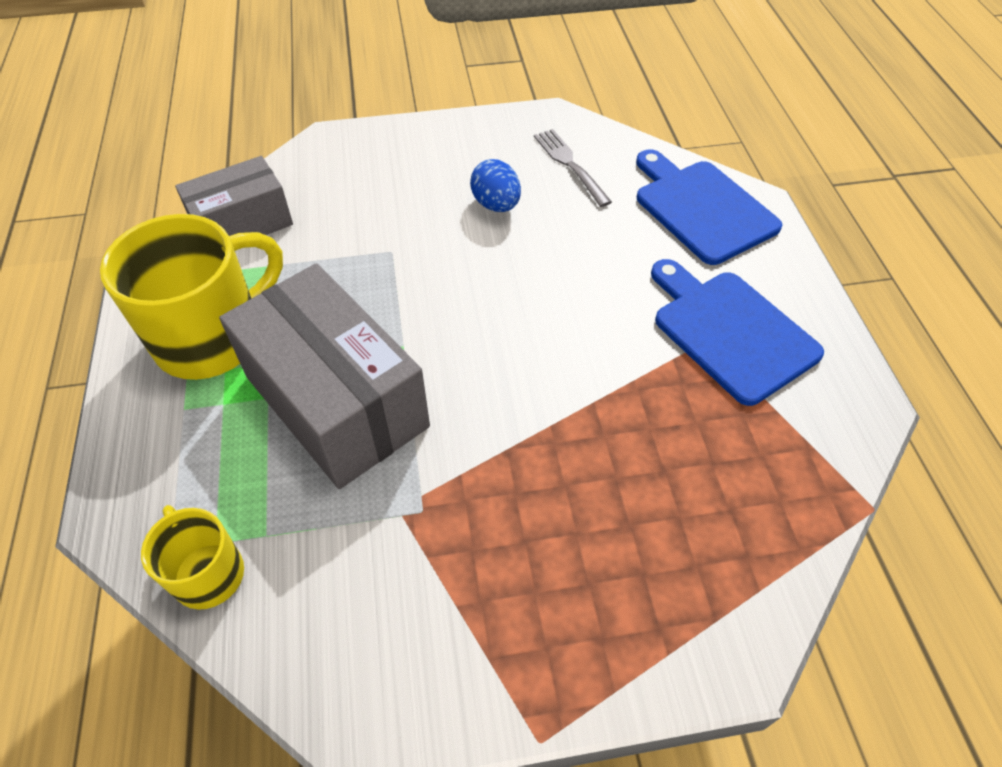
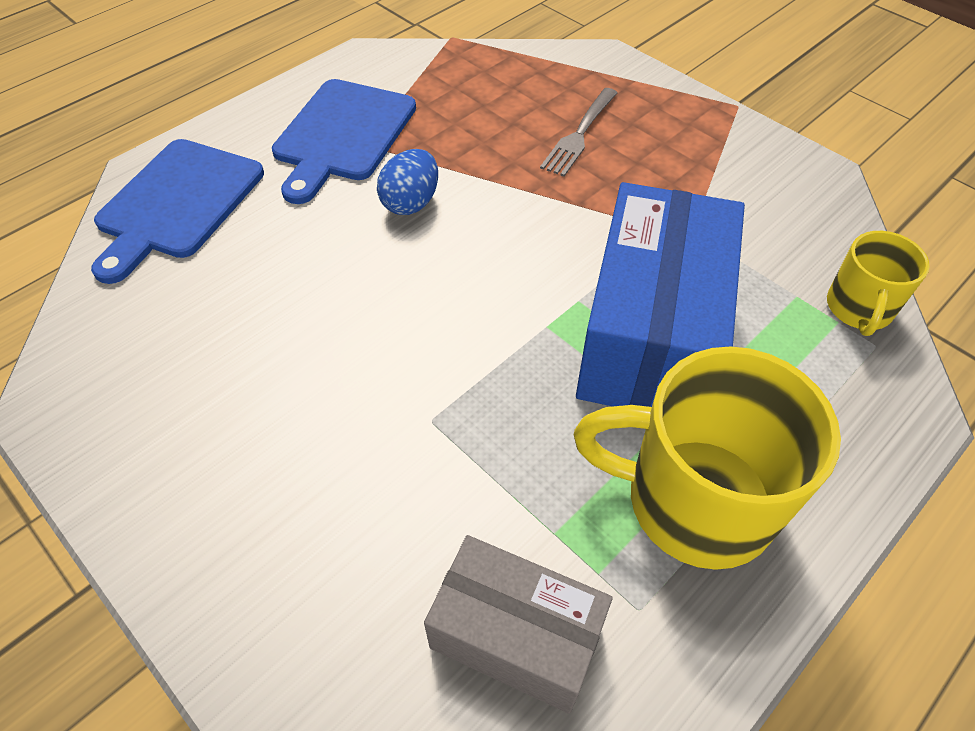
camera: 125 degrees left, 0 degrees up
grey box [219,263,430,489] -> blue box [576,182,745,407]
blue egg [470,159,521,212] -> blue egg moved to [377,149,438,215]
grey fork [534,129,612,207] -> grey fork moved to [540,88,617,177]

